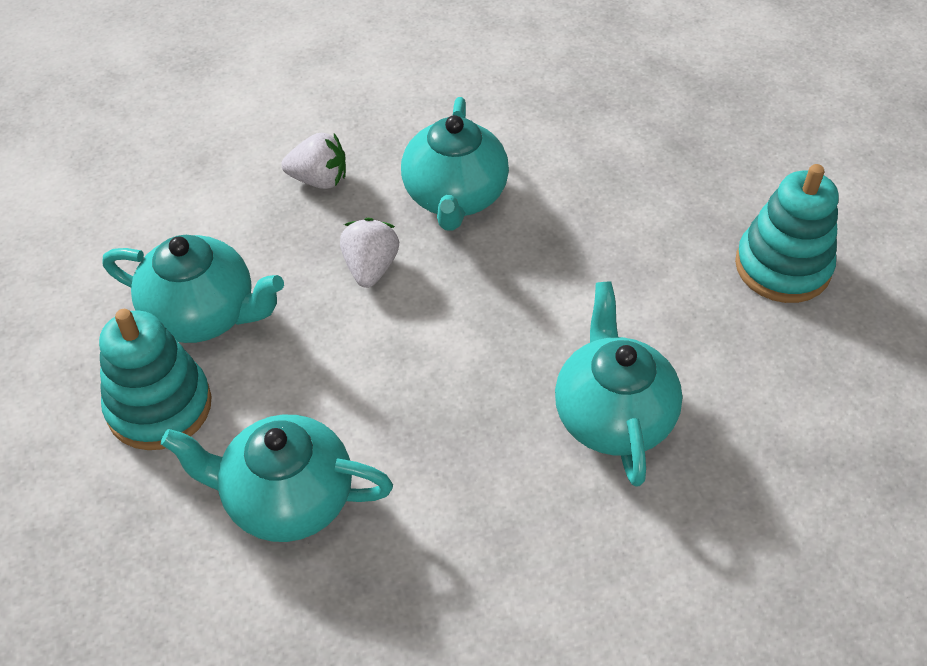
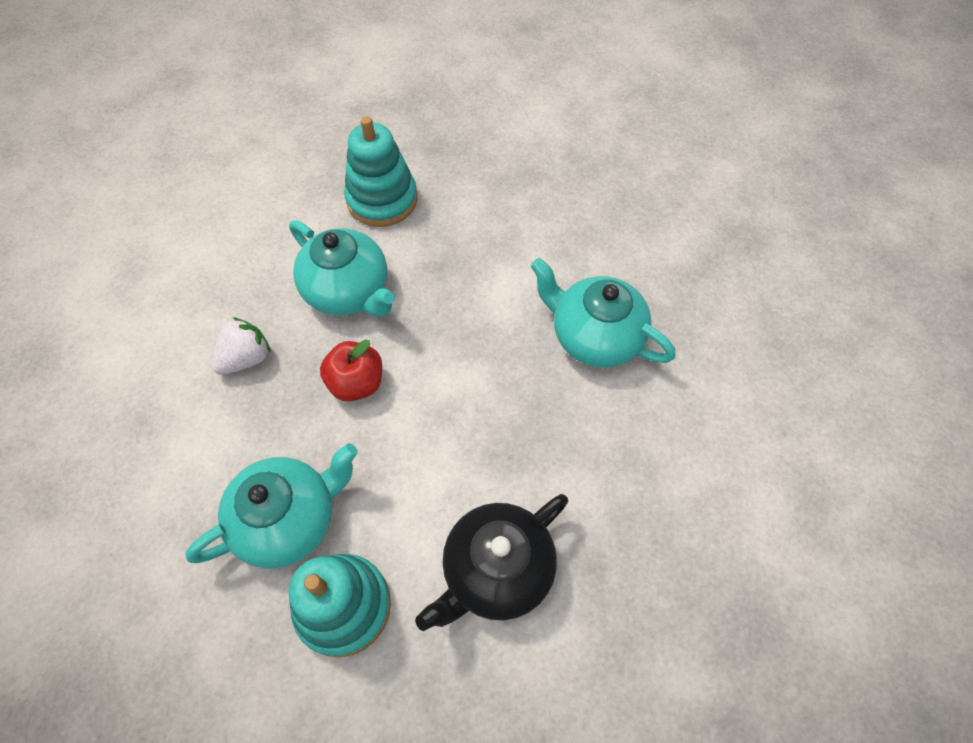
camera: 50 degrees left, 10 degrees up
turquoise teapot [161,415,393,542] -> black teapot [415,494,568,631]
white strawberry [340,218,399,288] -> red apple [320,339,382,401]
turquoise stacking toy [735,164,839,303] -> turquoise stacking toy moved to [344,116,417,227]

